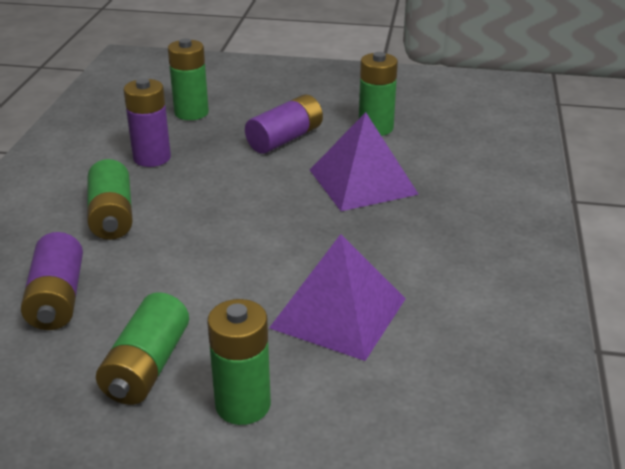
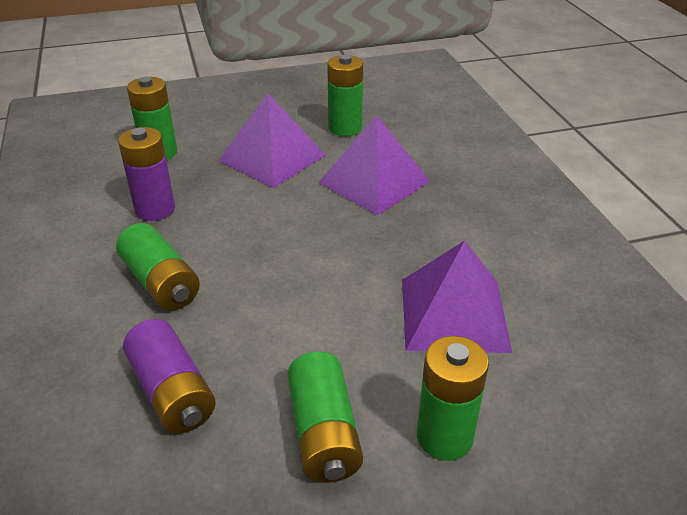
camera: 25 degrees left, 5 degrees up
purple battery [245,94,323,154] -> purple pyramid [219,93,326,188]

